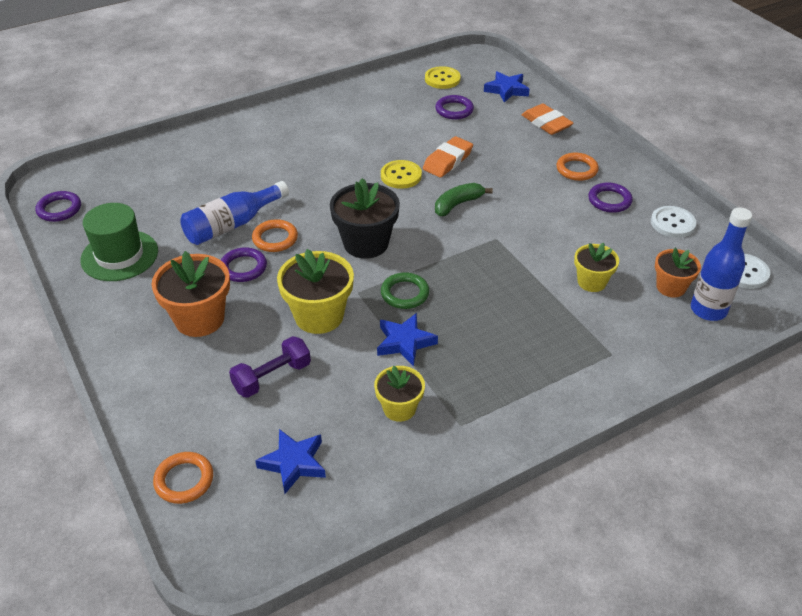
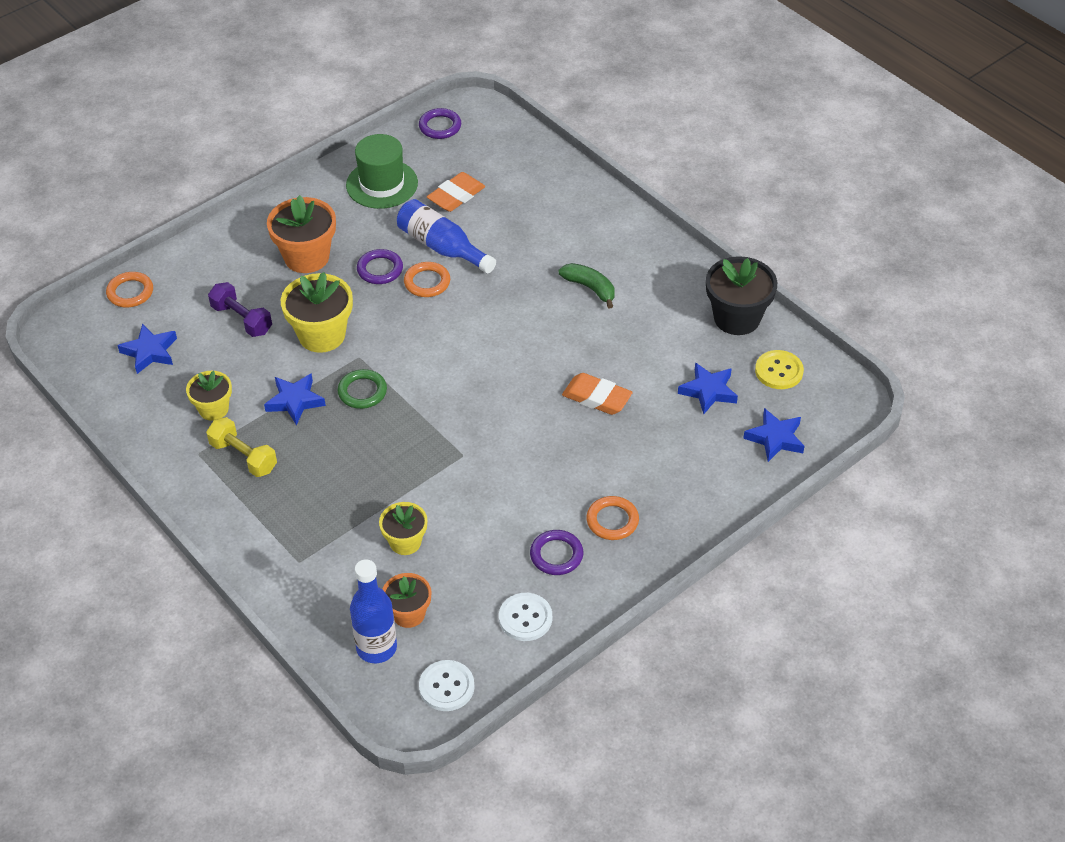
camera: 80 degrees right, 5 degrees up
black flower pot [330,178,400,259] -> black flower pot moved to [706,256,777,335]
yellow button [381,160,422,189] -> none
purple ring [435,95,474,120] -> blue star [678,363,738,414]
green banana [435,183,493,216] -> green banana moved to [559,263,615,309]
orange eraser [522,104,574,135] -> orange eraser moved to [427,172,485,212]
none -> yellow dumbbell [206,417,277,477]

